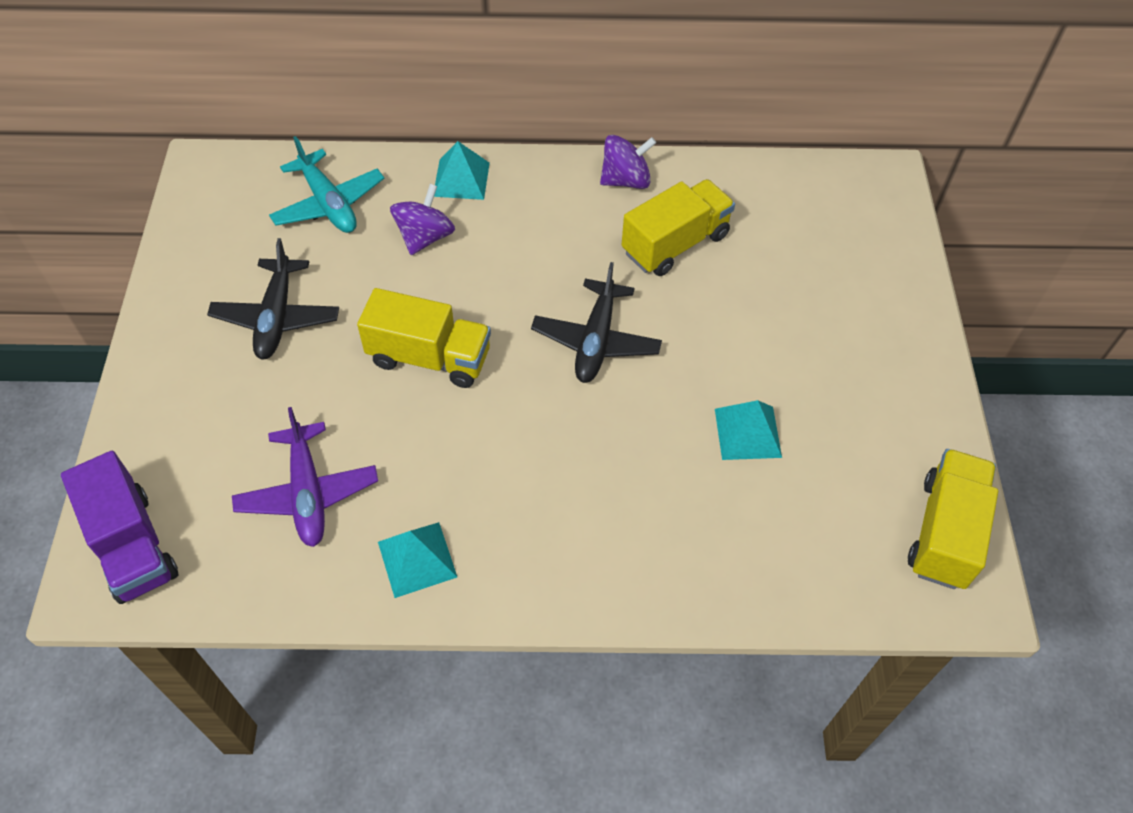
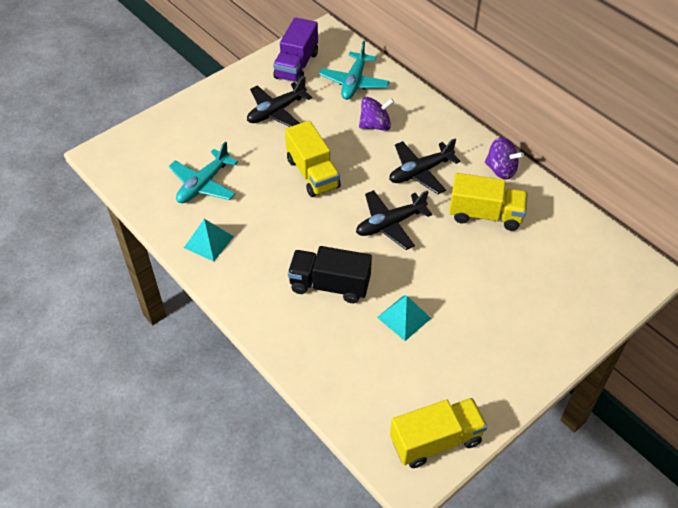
camera: 50 degrees right, 5 degrees down
purple truck [61,451,178,604] -> purple truck moved to [273,17,318,83]
purple plane [232,407,378,547] -> turquoise plane [169,141,238,203]
turquoise pyramid [434,141,490,200] -> none
none -> black truck [288,246,372,303]
none -> black plane [389,138,460,194]

